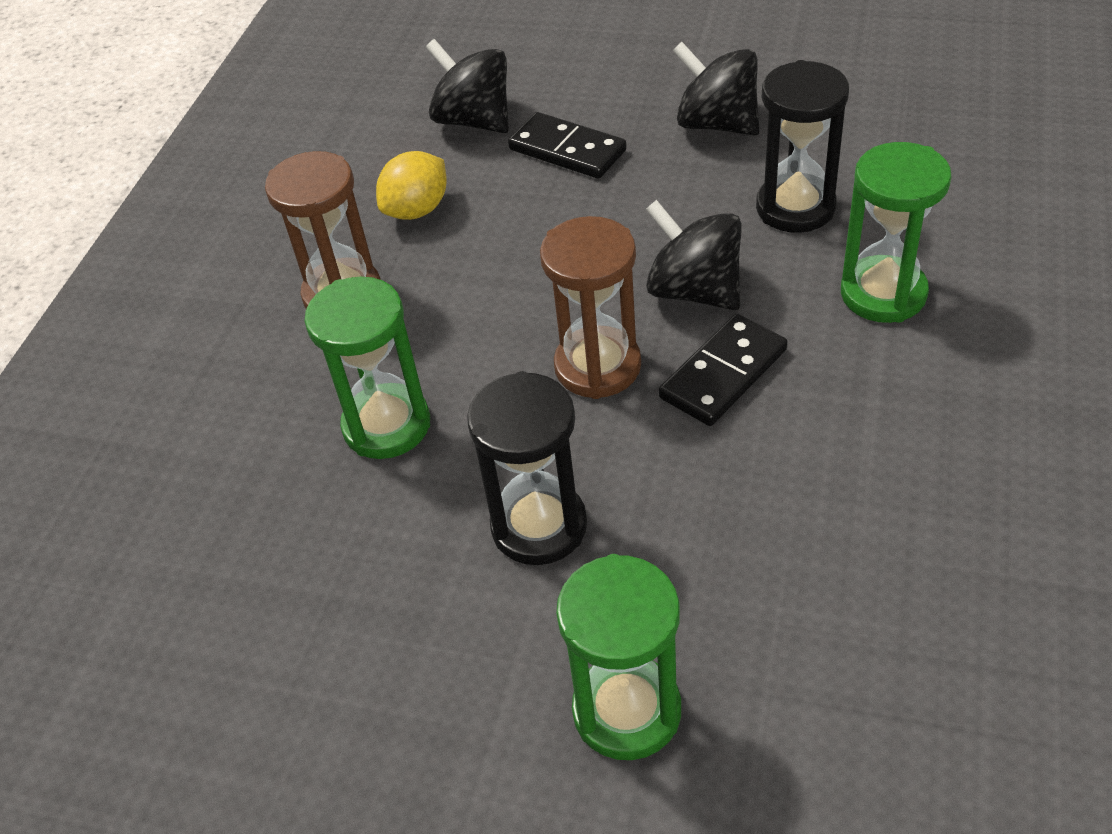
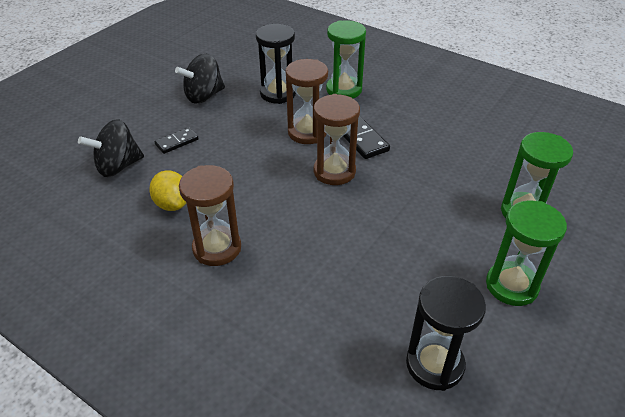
camera: 75 degrees left, 5 degrees down
green hourglass [304,277,430,459] -> green hourglass moved to [486,200,567,306]
black hourglass [467,371,587,565] -> black hourglass moved to [406,276,486,391]
black domino [508,112,627,179] -> black domino [155,127,199,154], size x0.66
black spinning top [646,200,742,310] -> brown hourglass [286,59,328,144]

